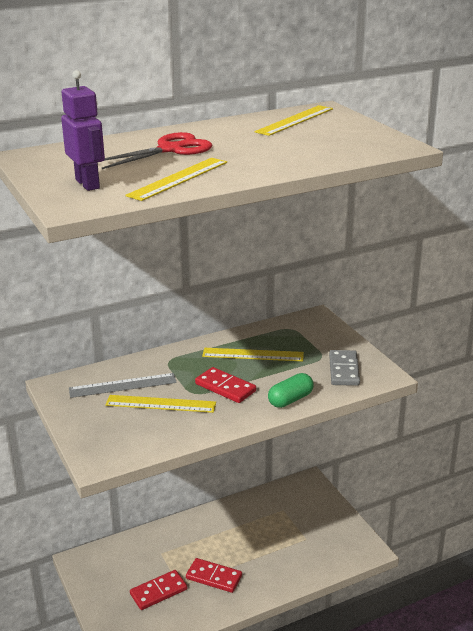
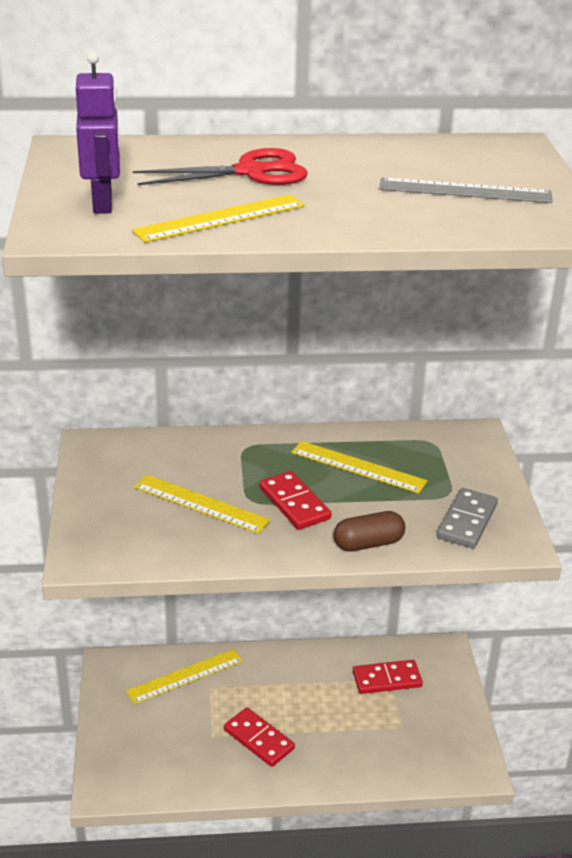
camera: 20 degrees right, 5 degrees up
grey ruler [69,373,177,398] -> grey ruler moved to [379,177,553,203]
red domino [130,570,187,610] -> red domino moved to [353,660,423,694]
yellow ruler [255,105,333,136] -> yellow ruler moved to [126,649,243,704]
green capsule [268,373,314,408] -> brown capsule [333,511,405,552]

